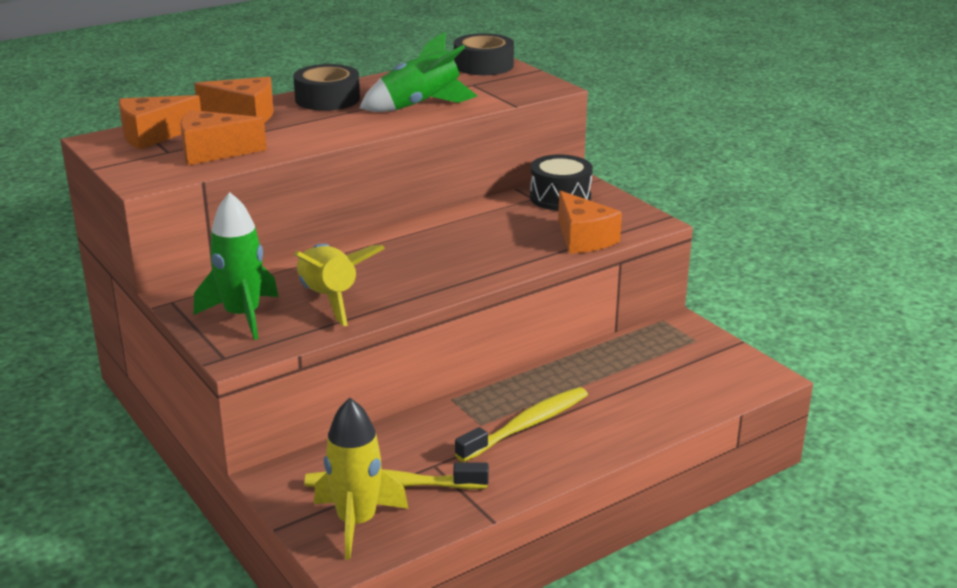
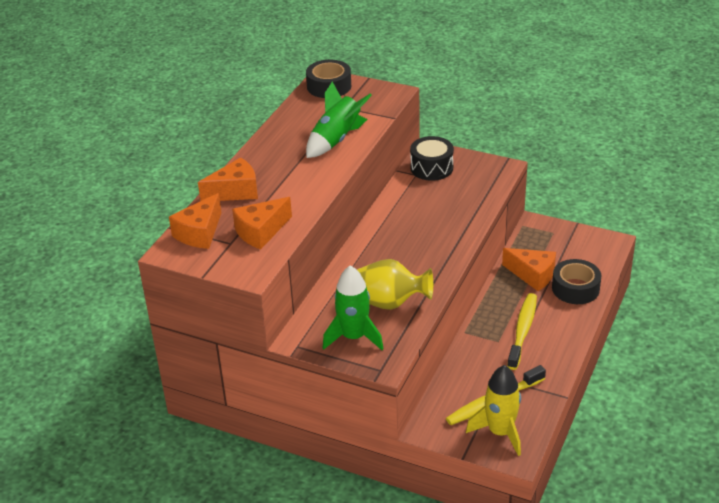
camera: 30 degrees left, 10 degrees up
black tape [293,64,360,111] -> black tape moved to [552,259,601,304]
yellow rocket [294,244,385,326] -> yellow vase [357,259,433,310]
orange cheese [558,190,622,254] -> orange cheese moved to [502,248,556,291]

